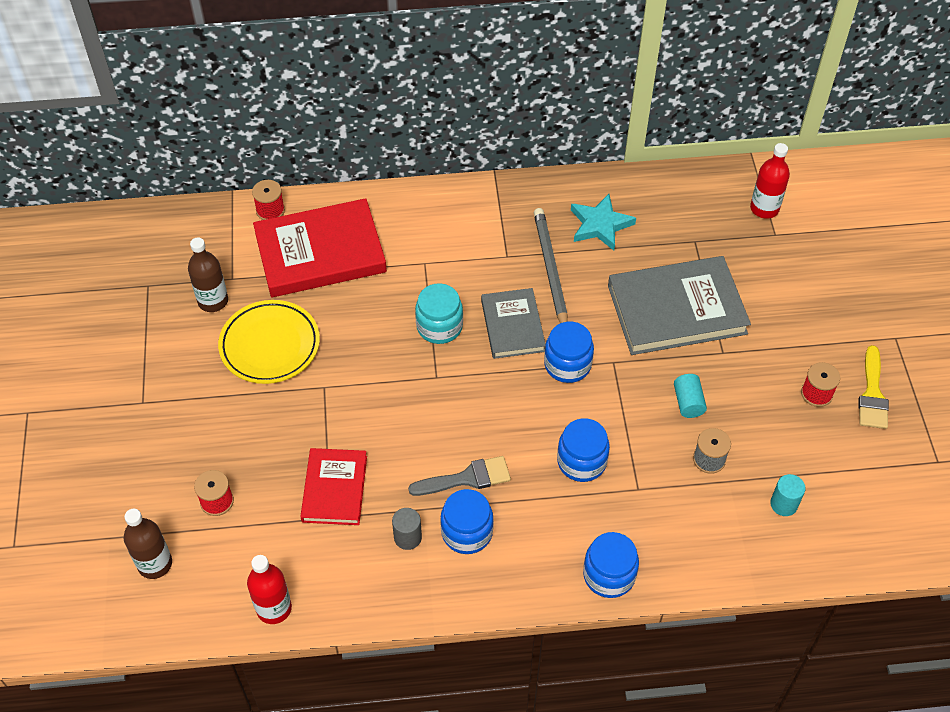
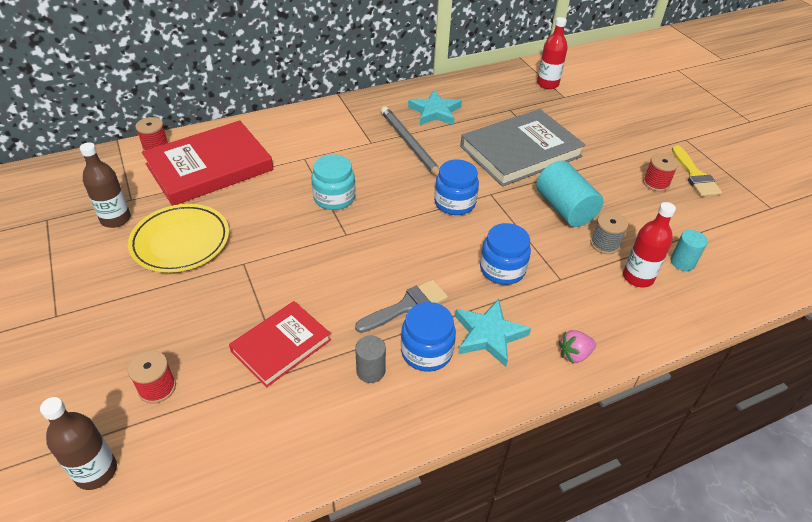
camera: 20 degrees left, 10 degrees down
red bottle [247,555,292,624] -> red bottle moved to [623,202,676,288]
red book [300,448,367,525] -> red book turned 60 degrees clockwise [229,301,331,387]
grey book [481,288,546,359] -> none
blue jar [583,532,639,598] -> pink strawberry [558,330,596,363]
turquoise cylinder [674,374,707,418] -> turquoise cylinder [536,161,604,227], size x1.79
none -> turquoise star [455,299,531,367]

